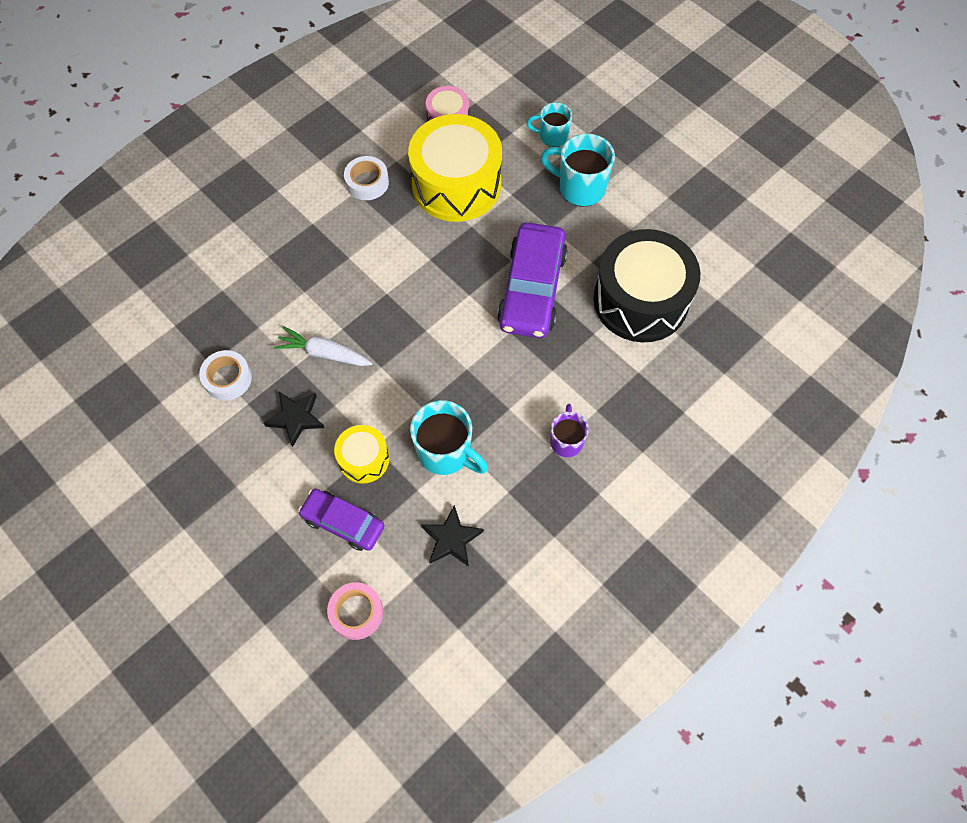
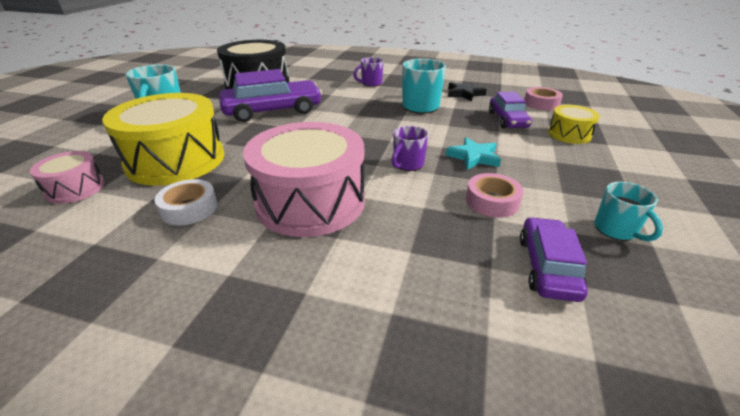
camera: 120 degrees left, 30 degrees down
white tape [199,350,252,401] -> pink tape [466,173,524,218]
black star [264,392,324,447] -> turquoise star [446,137,501,170]
white carrot [274,326,373,366] -> purple mug [392,126,429,171]
yellow drum [334,425,389,484] -> yellow drum moved to [548,105,600,144]
turquoise mug [526,102,572,147] -> turquoise mug moved to [594,182,663,241]
none -> pink drum [243,122,365,237]
none -> purple car [520,217,588,302]

